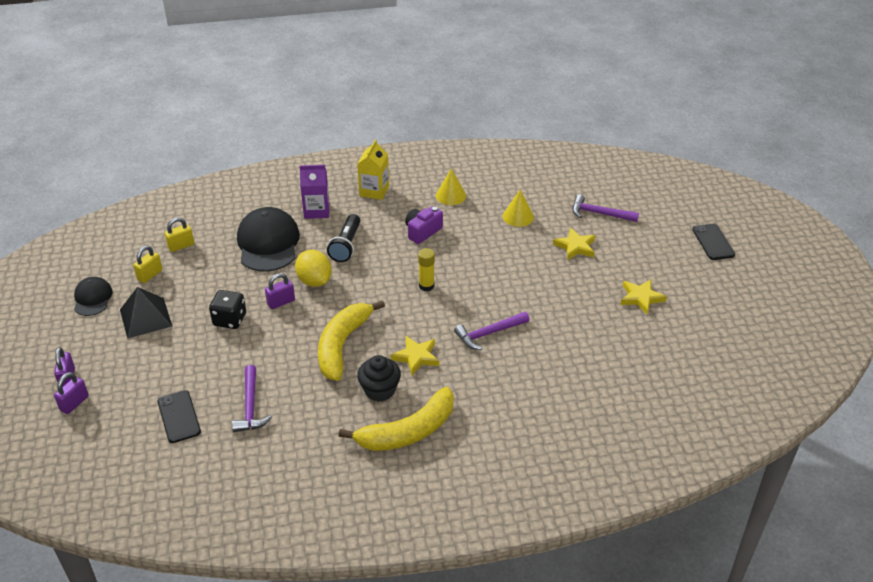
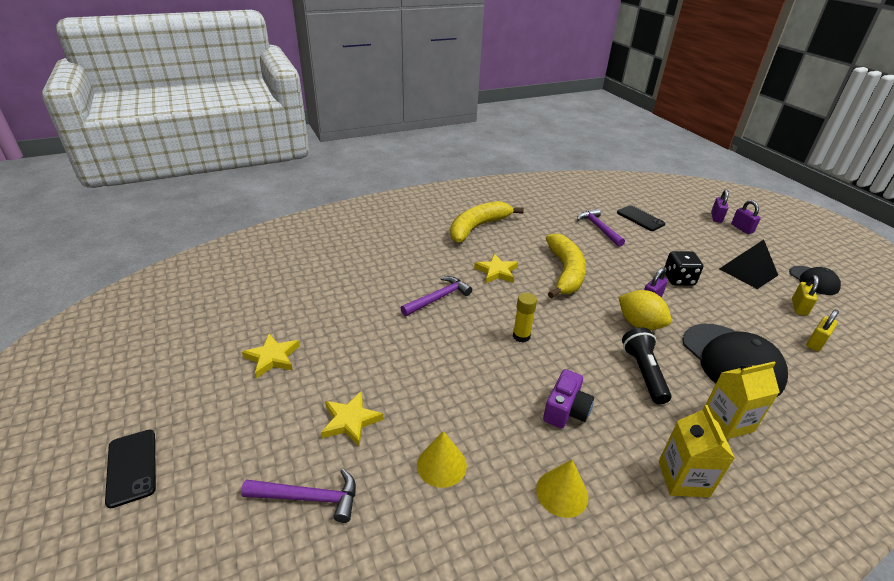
camera: 165 degrees right, 5 degrees down
purple carton [299,165,329,219] -> yellow carton [705,362,780,440]
black cupcake [357,355,401,402] -> none

